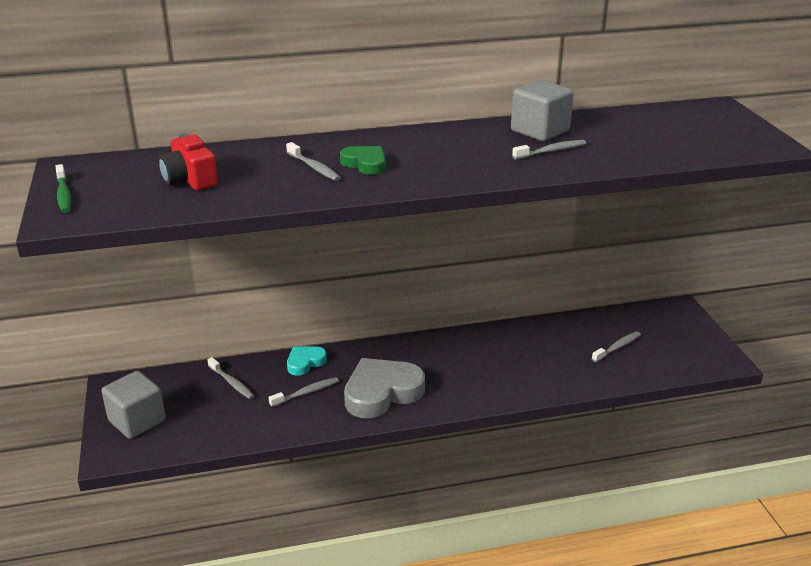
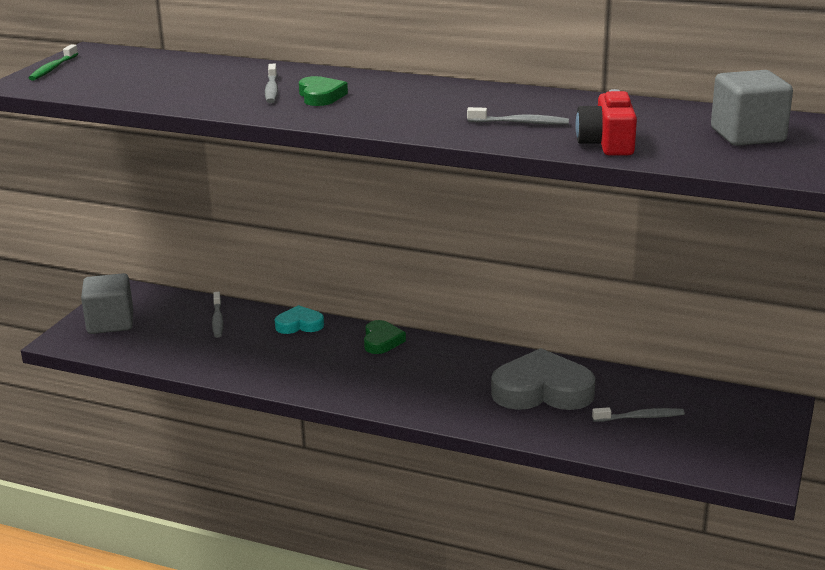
camera: 35 degrees right, 5 degrees down
red camera [159,133,218,190] -> red camera moved to [576,89,637,156]
grey toothbrush [269,377,339,407] -> none
grey heart [344,358,425,418] -> grey heart moved to [491,348,596,410]
grey cube [511,80,574,141] -> grey cube moved to [711,70,793,146]
none -> green heart [364,320,406,354]

